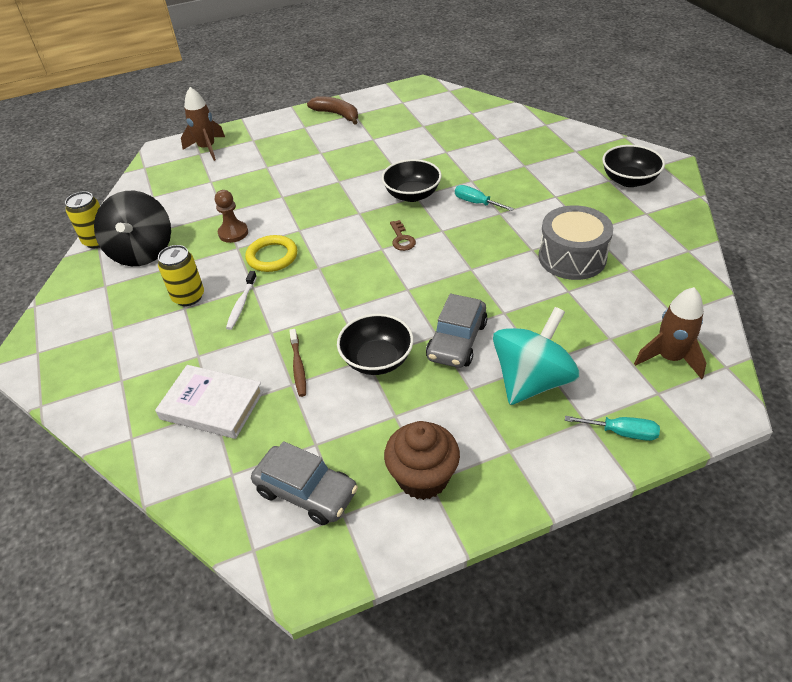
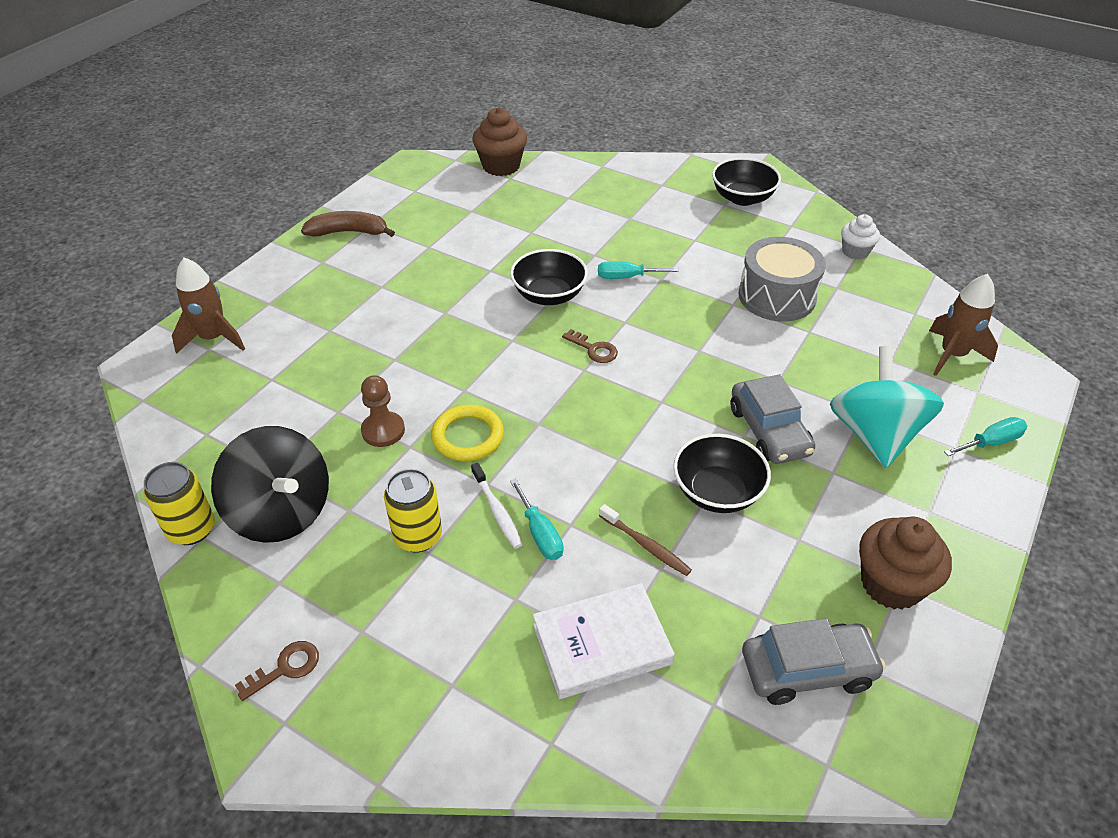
camera: 40 degrees left, 0 degrees up
none -> brown key [235,641,319,701]
none -> brown cupcake [473,107,527,176]
none -> turquoise screwdriver [510,478,563,560]
none -> white cupcake [841,214,880,260]

